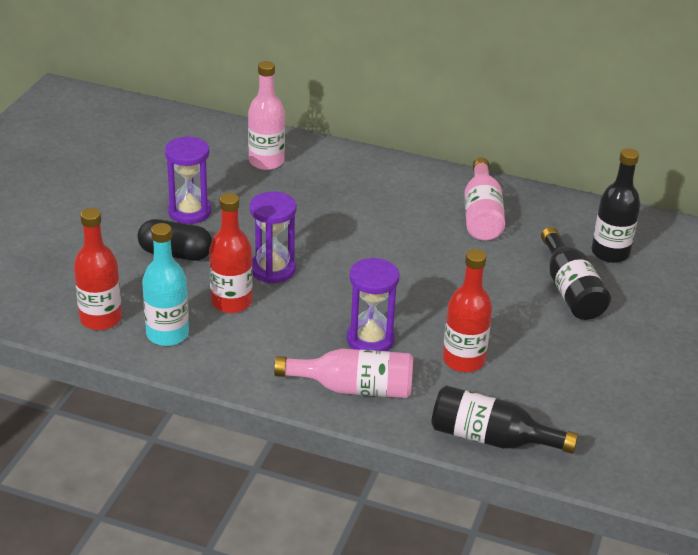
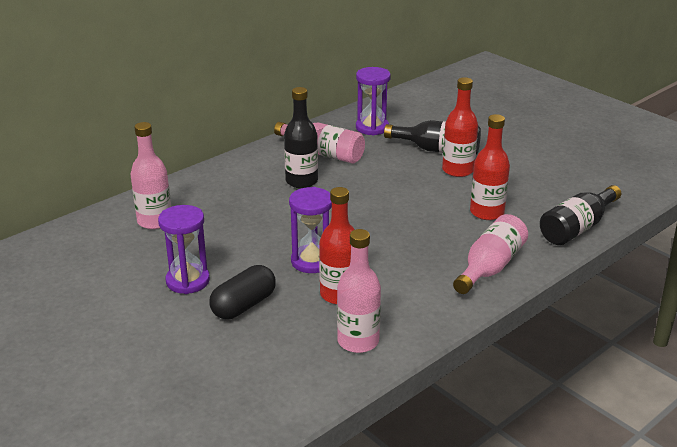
camera: 60 degrees left, 5 degrees down
red bottle [74,208,122,330] -> red bottle moved to [442,77,478,177]
turquoise bottle [142,223,189,346] -> pink bottle [337,229,381,353]
purple hourglass [347,258,400,351] -> purple hourglass moved to [356,67,391,136]
black bottle [592,148,640,263] -> black bottle moved to [284,87,318,188]

